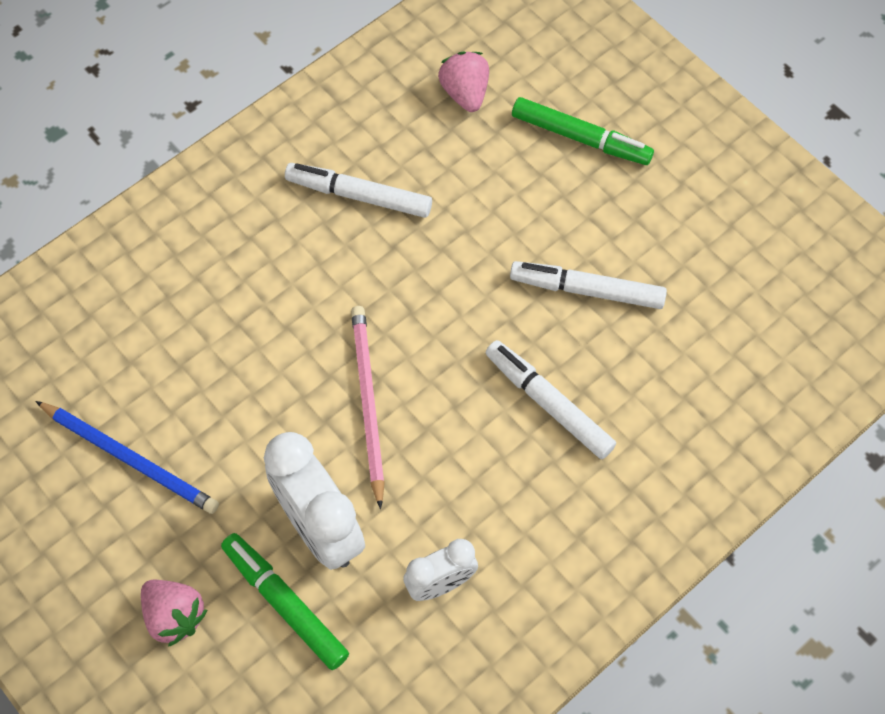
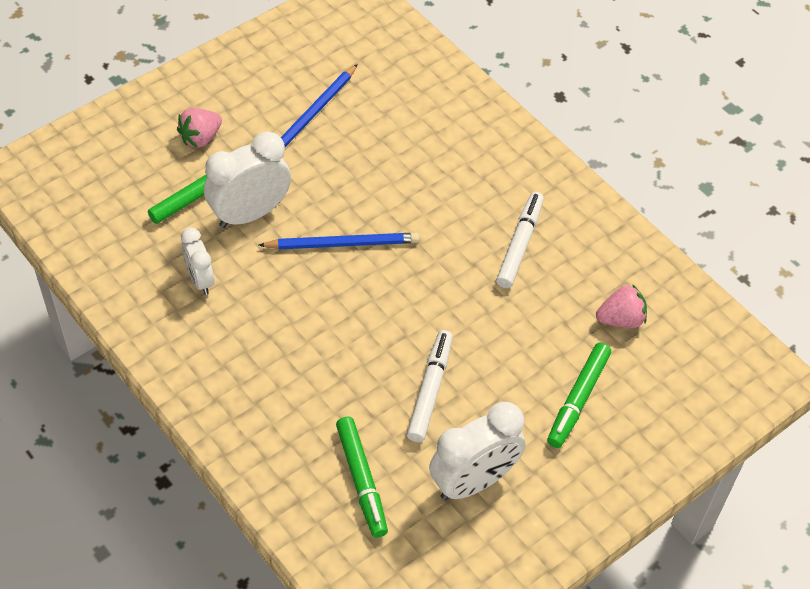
camera: 90 degrees right, 10 degrees down
pink pencil [351,306,385,509] -> blue pencil [259,233,419,249]
white marker [485,340,616,459] -> none
none -> green marker [336,417,388,538]
none -> white clock [429,402,526,500]

